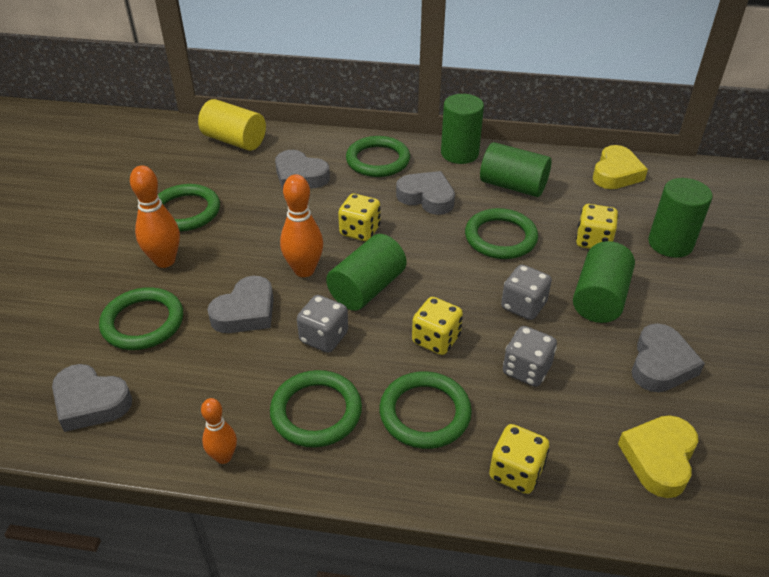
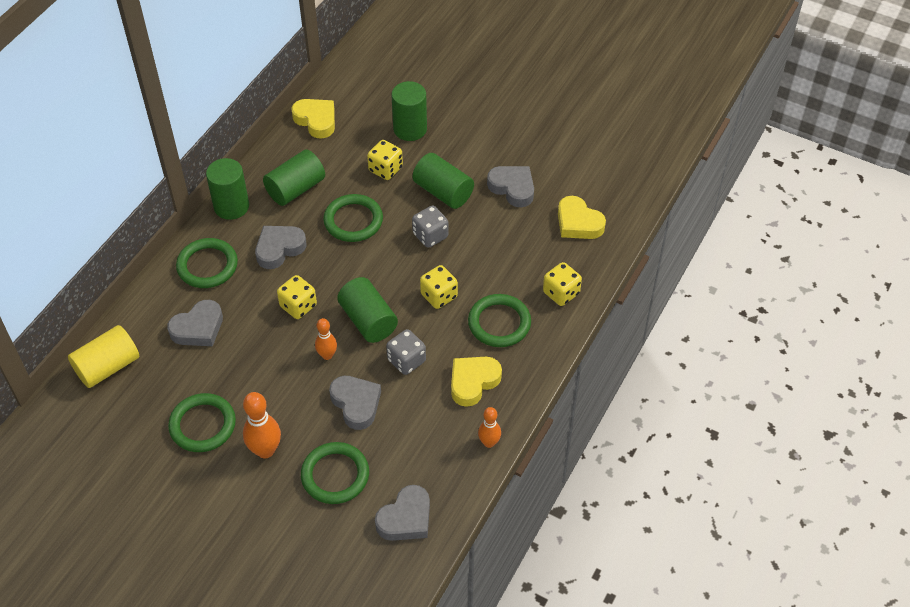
camera: 70 degrees left, 10 degrees up
green ring [270,370,362,448] -> yellow heart [451,357,502,407]
orange bowling pin [280,174,323,277] -> orange bowling pin [315,318,337,360], size x0.62
grey dice [503,326,557,387] -> none

